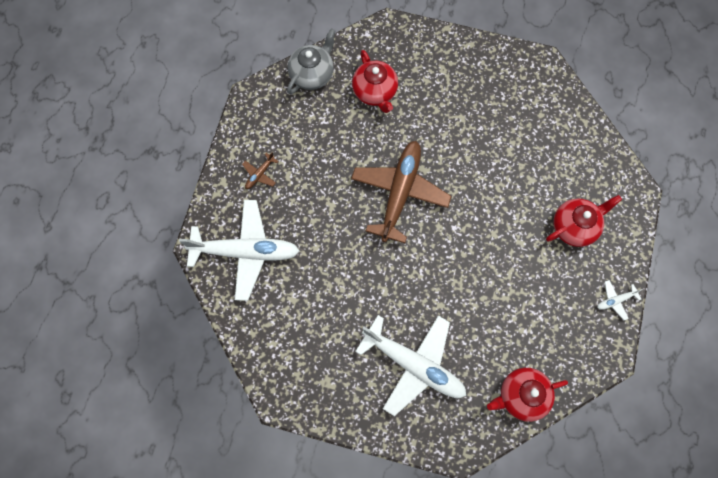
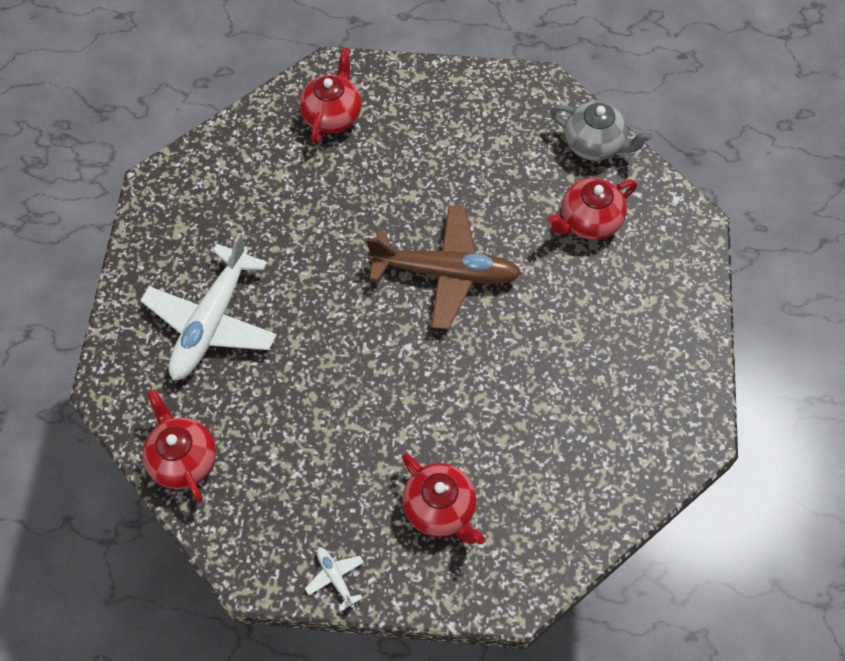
camera: 80 degrees right, 10 degrees down
white plane [179,200,299,301] -> red teapot [300,48,362,144]
brown plane [242,152,279,189] -> none

